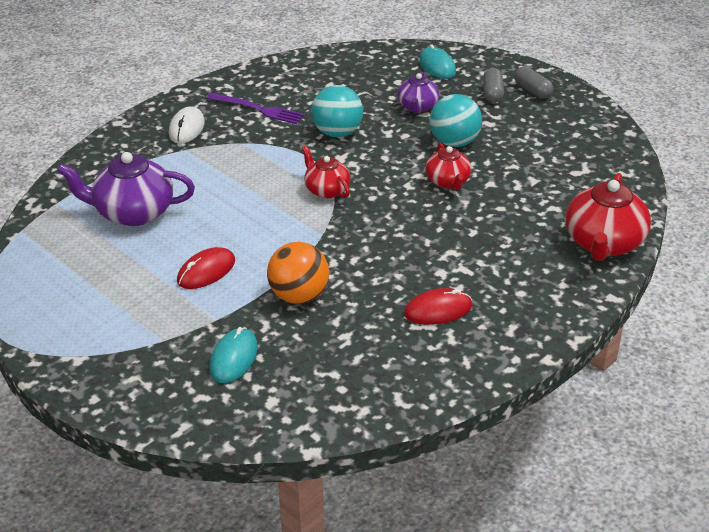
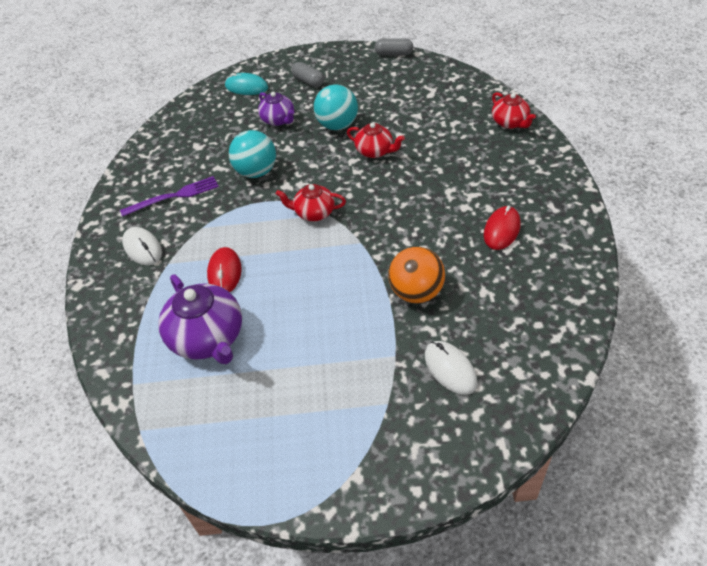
camera: 45 degrees left, 10 degrees up
purple teapot [57,152,195,226] -> purple teapot turned 75 degrees counterclockwise [158,274,242,364]
red mouse [177,247,235,289] -> red mouse moved to [207,247,242,292]
turquoise mouse [210,327,258,383] -> white mouse [425,341,477,395]
grey capsule [514,67,553,99] -> grey capsule moved to [375,39,413,55]
red teapot [565,173,651,261] -> red teapot [492,92,536,129], size x0.59

